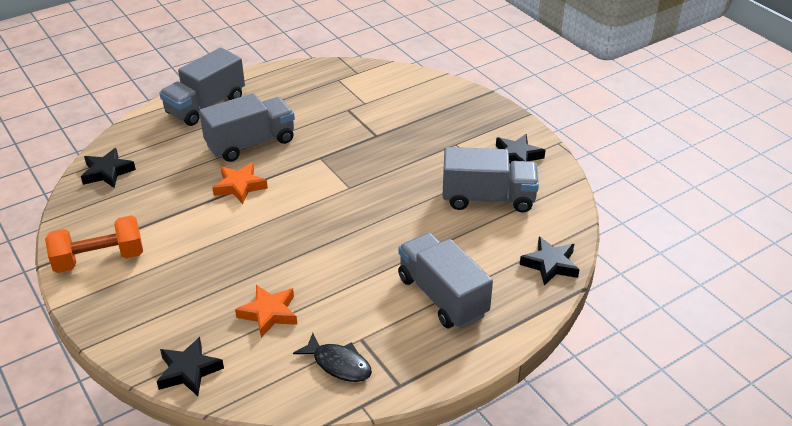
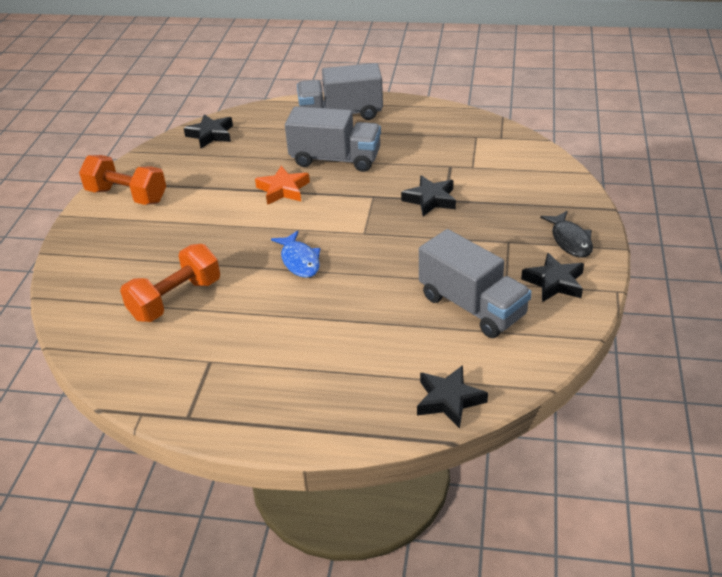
camera: 45 degrees right, 0 degrees up
black star [157,337,224,396] -> black star moved to [401,175,456,217]
orange star [235,285,297,338] -> orange dumbbell [120,244,220,322]
black fish [293,333,372,382] -> black fish moved to [540,211,593,258]
grey truck [398,233,493,329] -> none
none -> blue fish [271,231,320,278]

